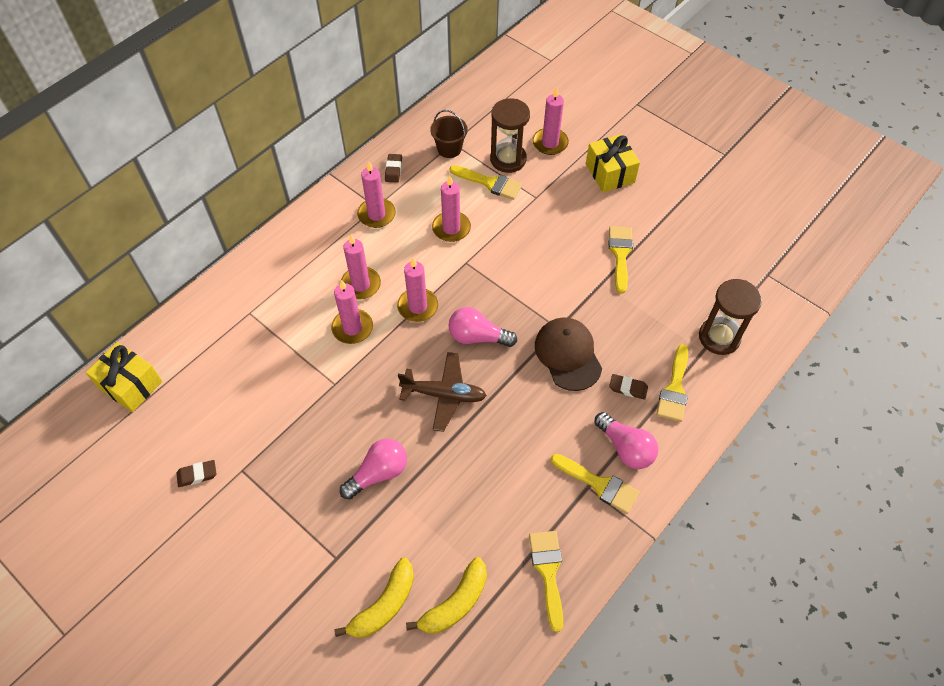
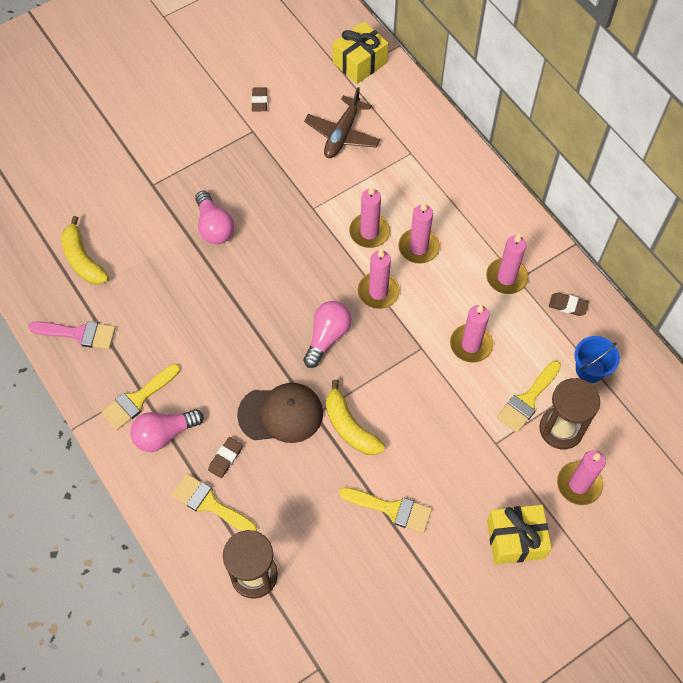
camera: 105 degrees right, 5 degrees up
yellow banana [334,557,414,638] -> yellow banana moved to [326,380,385,455]
brown plane [398,352,487,432] -> brown plane moved to [304,87,380,158]
brown bucket [430,110,468,158] -> blue bucket [574,336,620,383]
yellow brush [529,531,563,632] -> pink brush [28,321,116,349]

